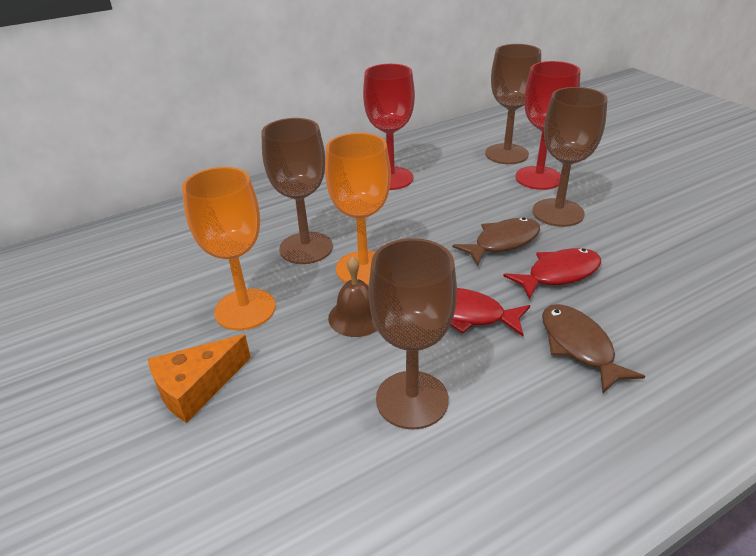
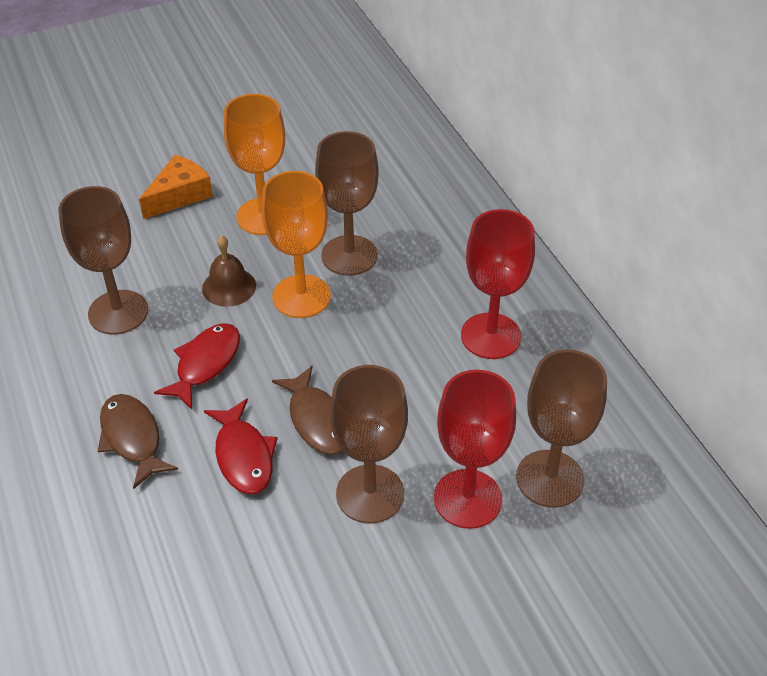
camera: 95 degrees right, 10 degrees up
orange cheese [148,334,251,423] -> orange cheese turned 75 degrees clockwise [139,155,213,219]
brown fish [542,304,645,393] -> brown fish turned 105 degrees counterclockwise [98,394,178,489]

